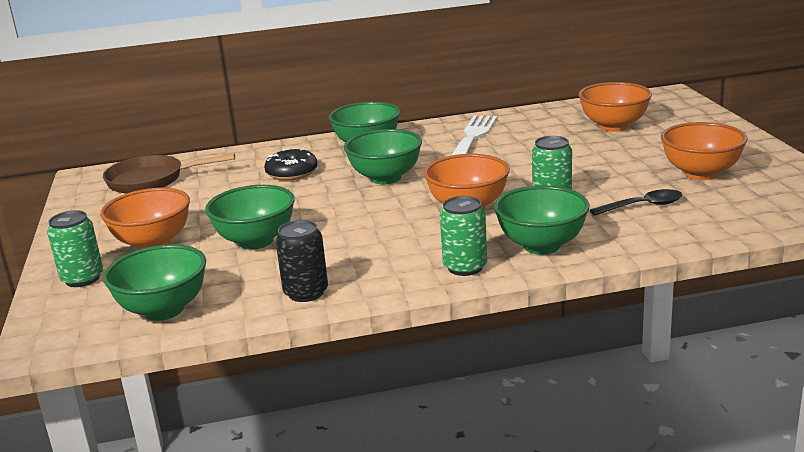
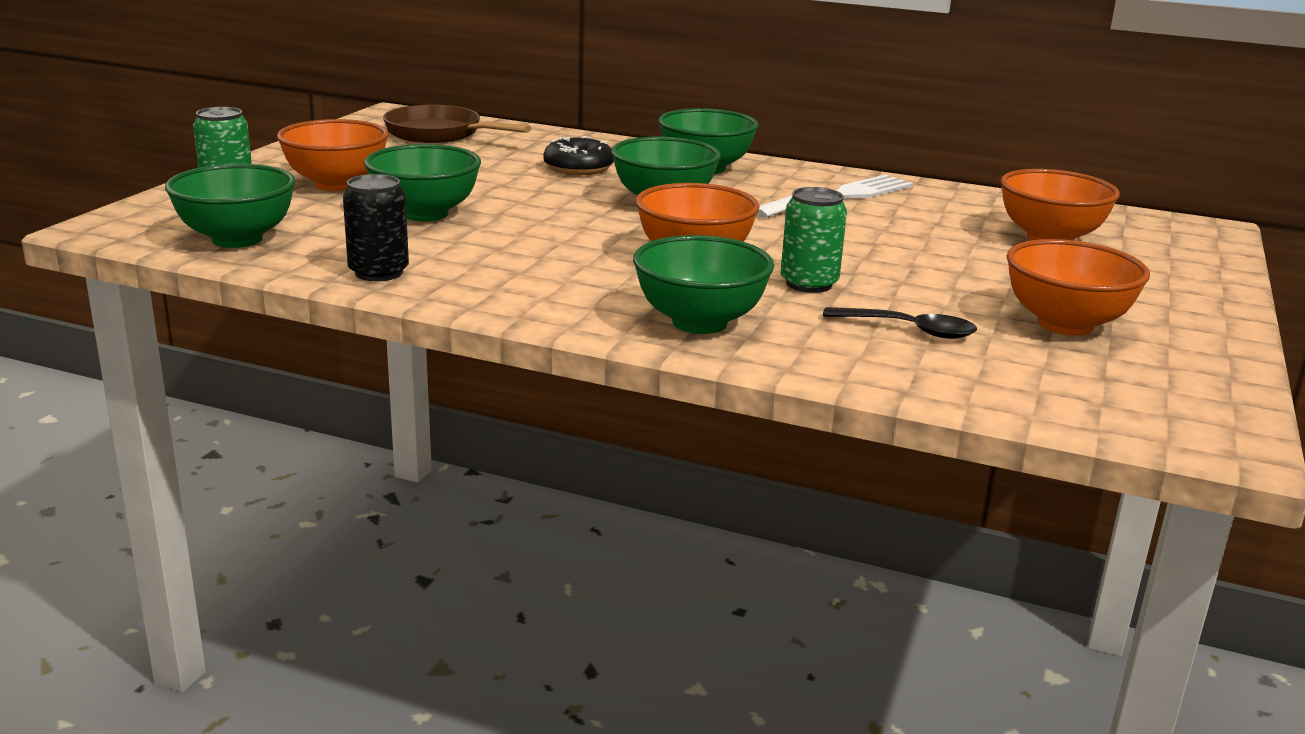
camera: 30 degrees right, 0 degrees up
green can [440,196,487,276] -> none

